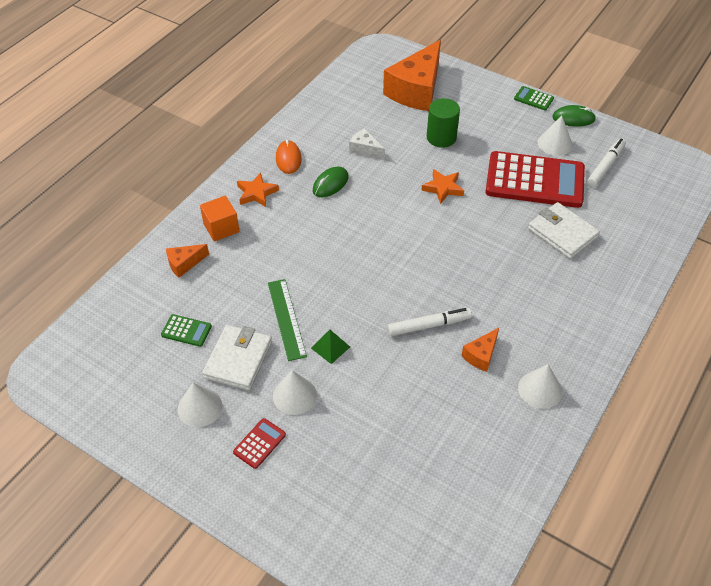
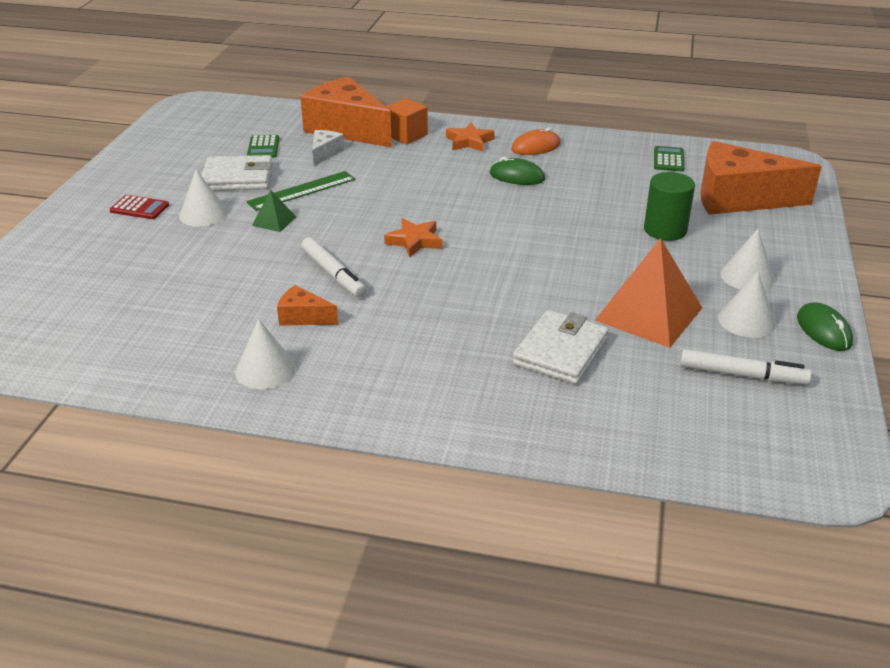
camera: 70 degrees right, 15 degrees down
orange cheese [166,244,209,278] -> orange cheese [300,77,392,148], size x2.23
white cone [178,383,222,427] -> white cone moved to [720,229,775,290]
white cheese [349,128,385,160] -> white cheese moved to [312,130,344,166]
orange star [421,169,464,204] -> orange star moved to [384,218,442,258]
red calculator [486,151,585,208] -> orange pyramid [595,238,702,348]
green calculator [514,86,554,111] -> green calculator moved to [654,146,684,171]

